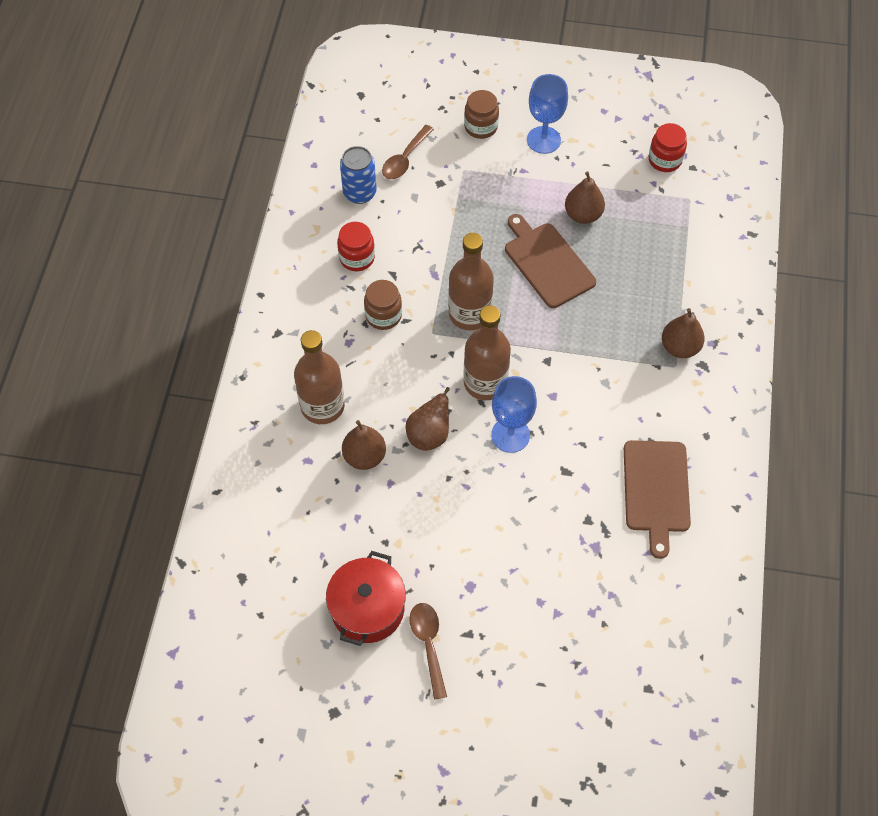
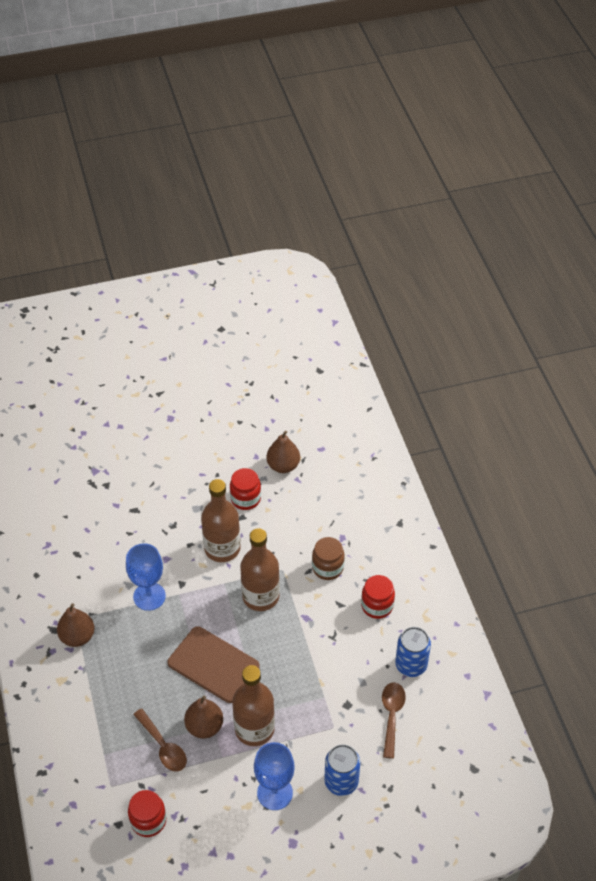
camera: 155 degrees right, 10 degrees down
brown bottle [294,330,345,424] -> brown bottle moved to [232,665,275,746]
red pot [326,551,406,646] -> none
brown pear [406,387,450,451] -> red jar [230,468,261,510]
brown spoon [409,603,447,700] -> brown spoon moved to [133,709,187,771]
brown jar [464,90,499,139] -> blue can [324,744,360,796]
blue goblet [491,376,537,453] -> blue goblet moved to [126,543,166,611]
brown cutting board [624,440,691,559] -> none

